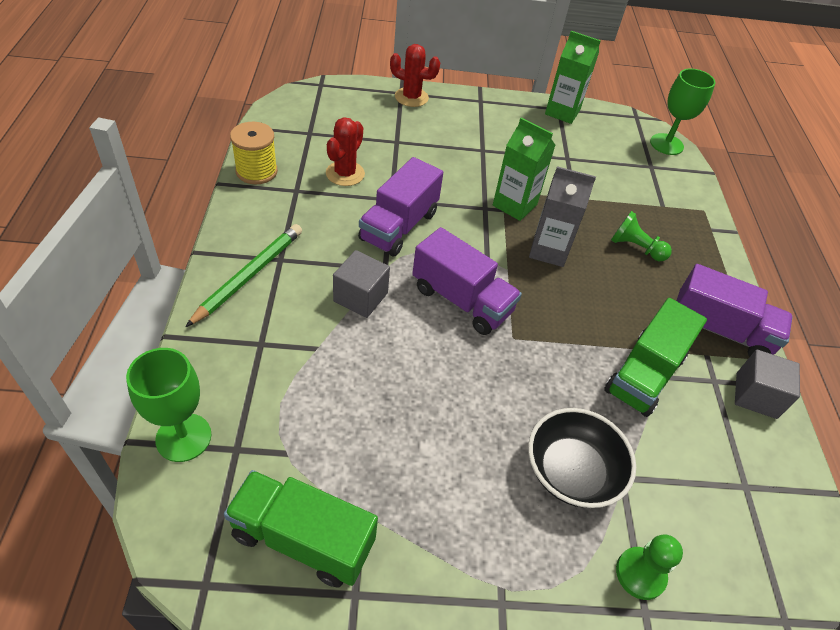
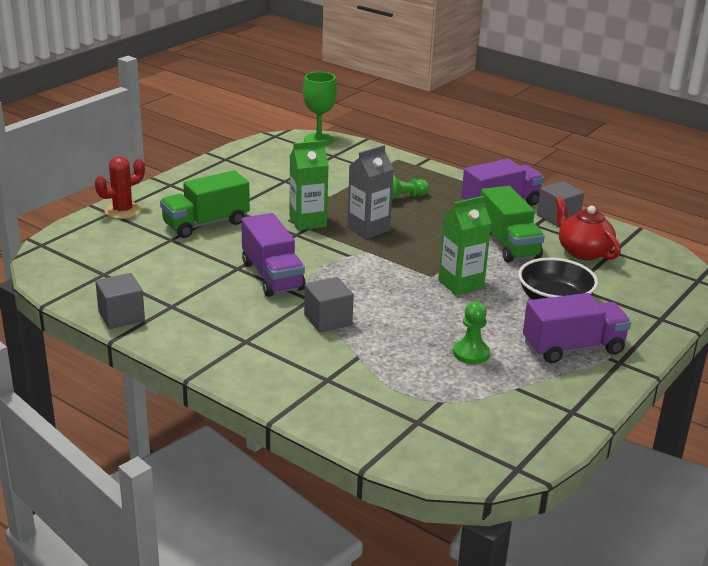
camera: 50 degrees left, 20 degrees down
green goblet [126,348,212,462] -> none
green pencil [186,224,302,327] -> none
green truck [224,470,378,587] -> green truck moved to [160,170,250,238]
yellow spool [230,122,278,184] -> grey cube [95,273,145,329]
red cactus [326,117,365,186] -> none
purple truck [412,227,522,335] -> purple truck moved to [523,293,631,363]
green carton [545,31,601,124] -> green carton moved to [438,196,491,296]
green pawn [616,534,683,600] -> green pawn moved to [453,301,490,364]
none -> red teapot [555,197,621,260]

